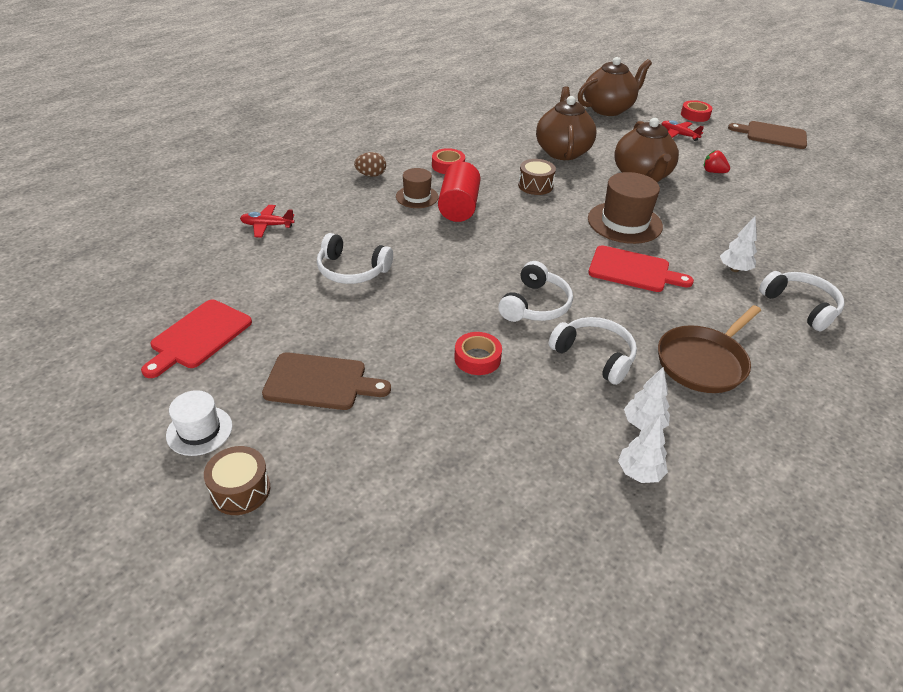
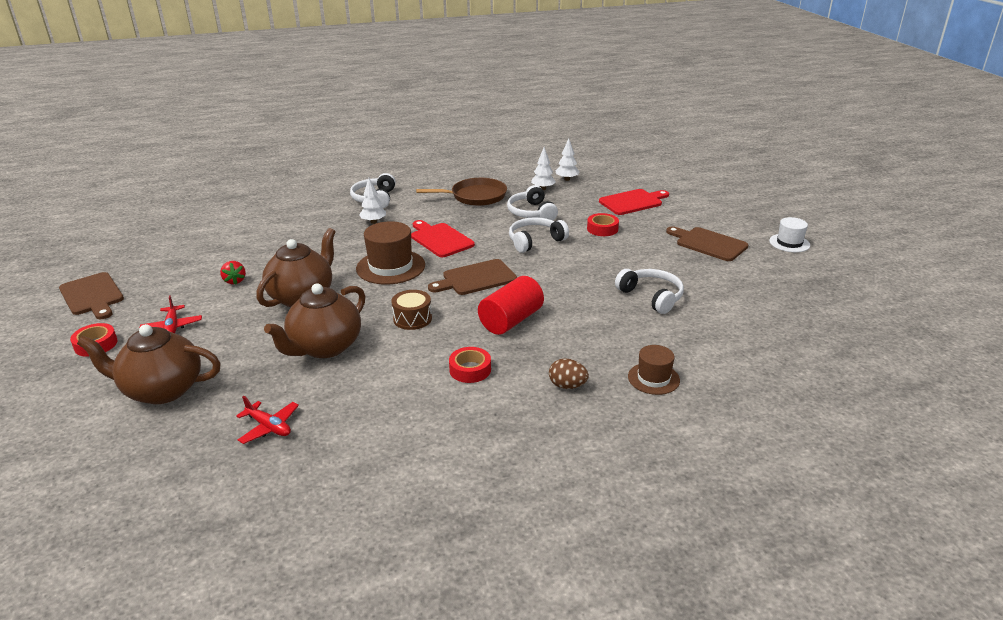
camera: 145 degrees left, 10 degrees down
red cutting board [141,300,252,378] -> red cutting board moved to [599,189,669,215]
brown drum [204,446,270,515] -> none
red plane [240,205,295,238] -> red plane moved to [236,396,299,444]
brown hat [396,168,439,208] -> brown hat moved to [628,345,680,395]
none -> brown cutting board [428,259,517,295]

